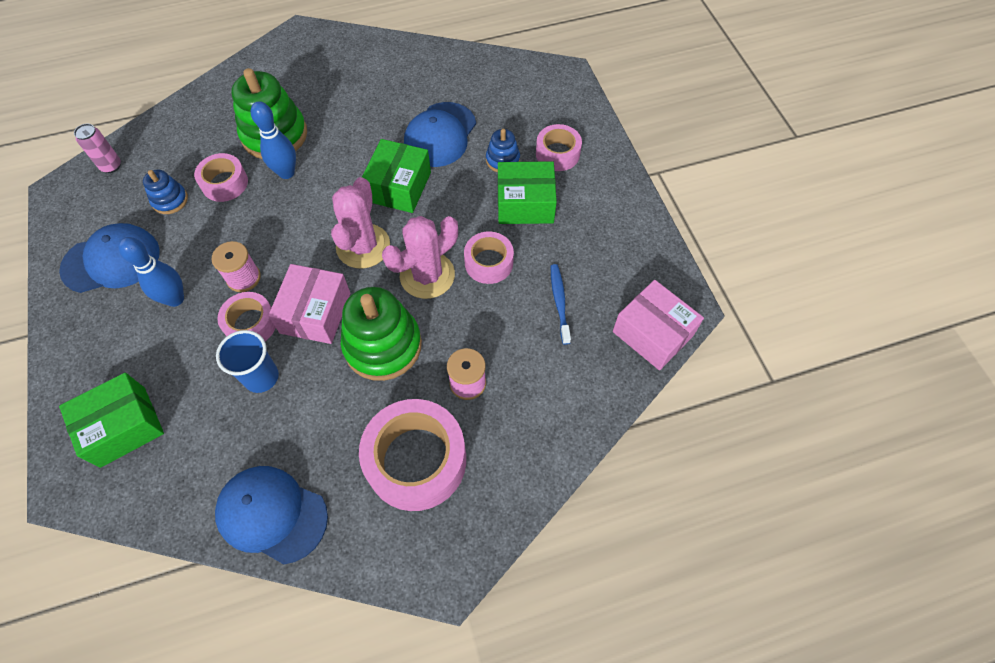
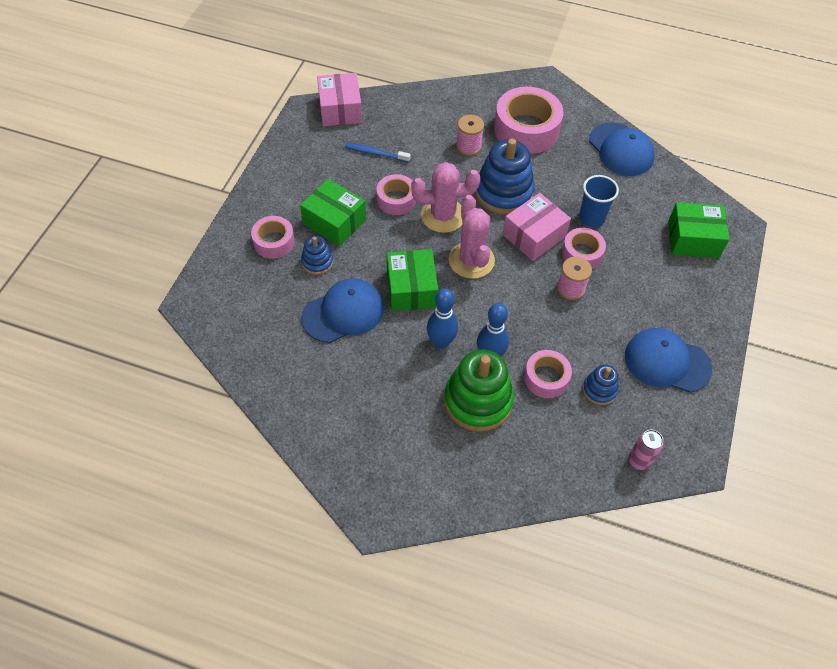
camera: 145 degrees left, 5 degrees down
blue bowling pin [118,237,184,307] -> blue bowling pin moved to [427,288,458,349]
pink cactus [331,177,390,269] -> pink cactus turned 60 degrees counterclockwise [449,195,495,279]
green stacking toy [341,287,422,381] -> blue stacking toy [475,139,535,215]
green box [362,139,431,213] -> green box turned 60 degrees counterclockwise [387,249,438,311]
blue toothbrush [551,264,571,344] -> blue toothbrush turned 75 degrees clockwise [345,143,411,163]

